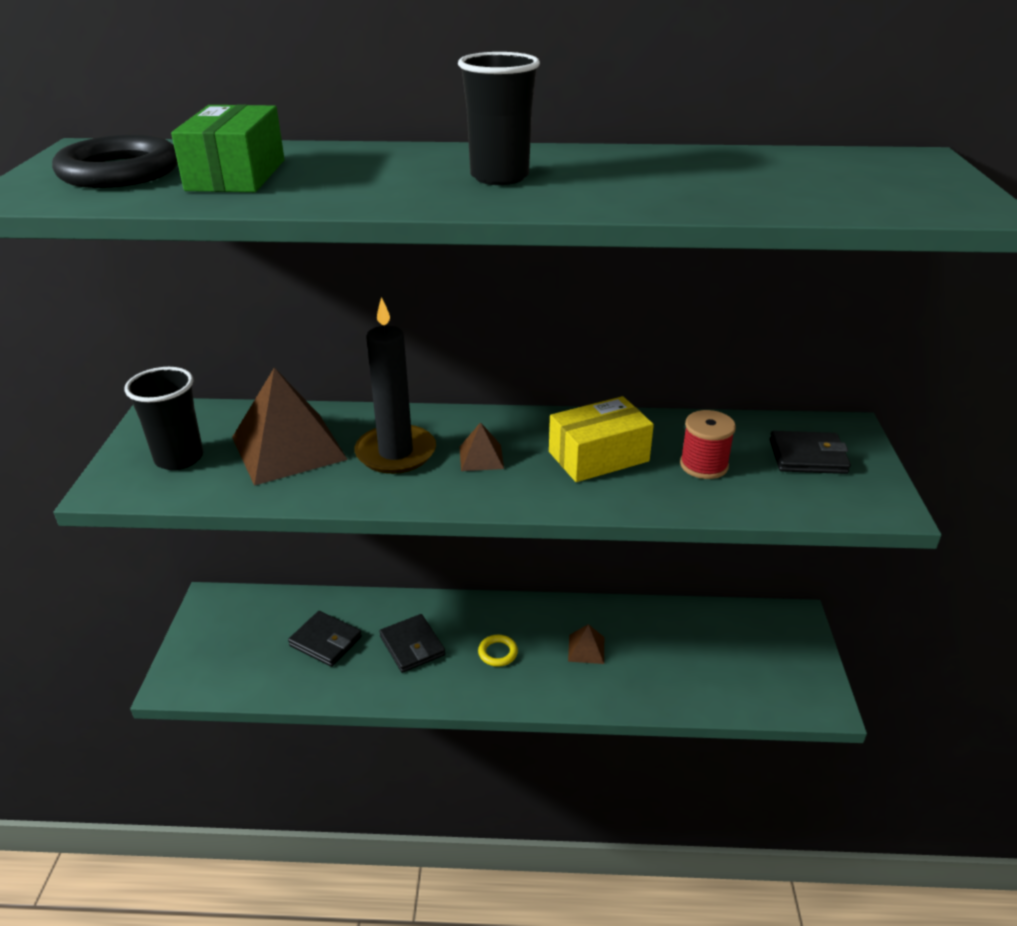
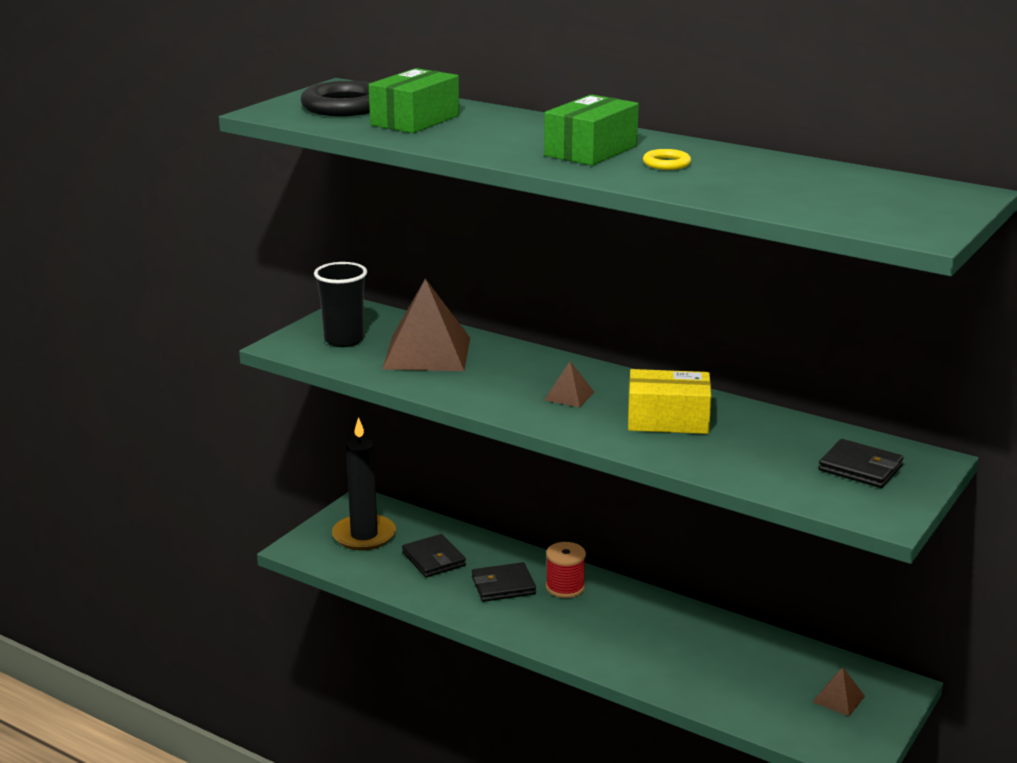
camera: 30 degrees right, 10 degrees down
black candle [354,297,436,474] -> black candle moved to [332,417,396,551]
black wallet [379,614,445,673] -> black wallet turned 75 degrees clockwise [472,562,536,602]
black cup [458,52,540,185] -> green box [544,94,639,166]
yellow ring [478,635,518,667] -> yellow ring moved to [643,149,691,170]
brown pyramid [568,624,604,664] -> brown pyramid moved to [813,667,865,716]
red spool [680,410,736,479] -> red spool moved to [546,542,586,598]

